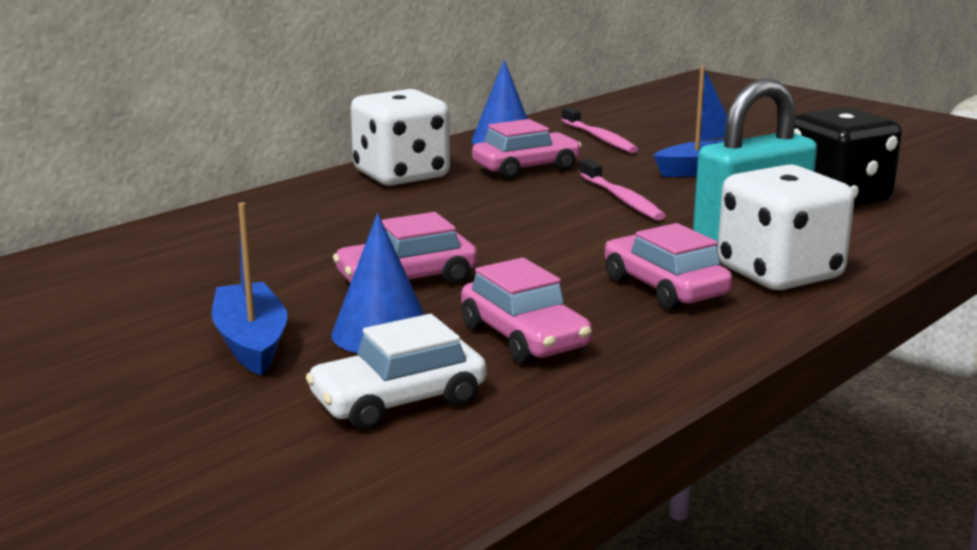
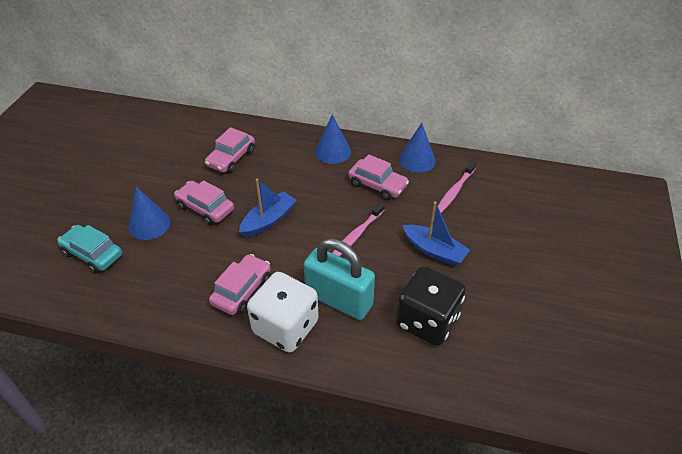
camera: 60 degrees right, 25 degrees up
blue boat [212,202,287,376] -> blue boat moved to [239,179,297,237]
white car [306,314,486,430] -> turquoise car [57,225,122,273]
white dice [351,89,450,186] -> blue cone [315,114,351,164]
pink car [461,257,592,364] -> pink car moved to [205,127,255,173]

